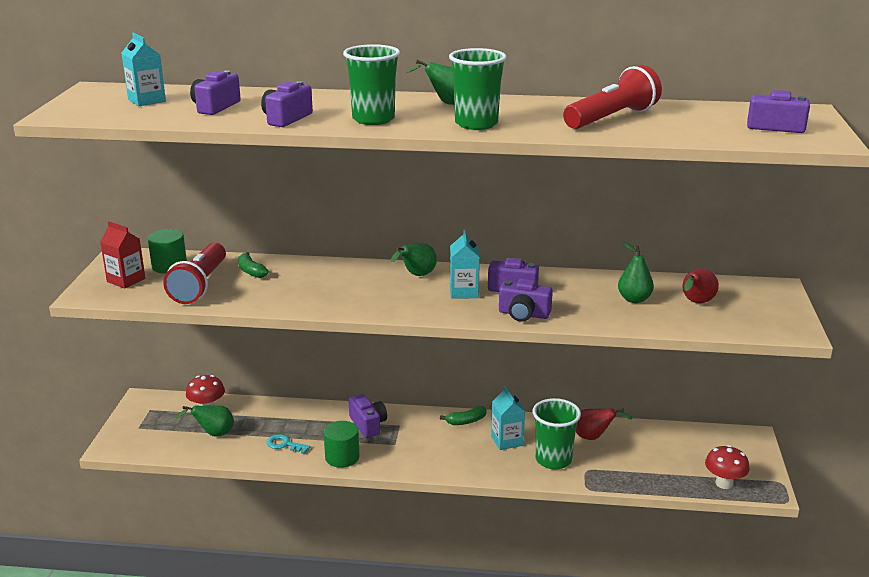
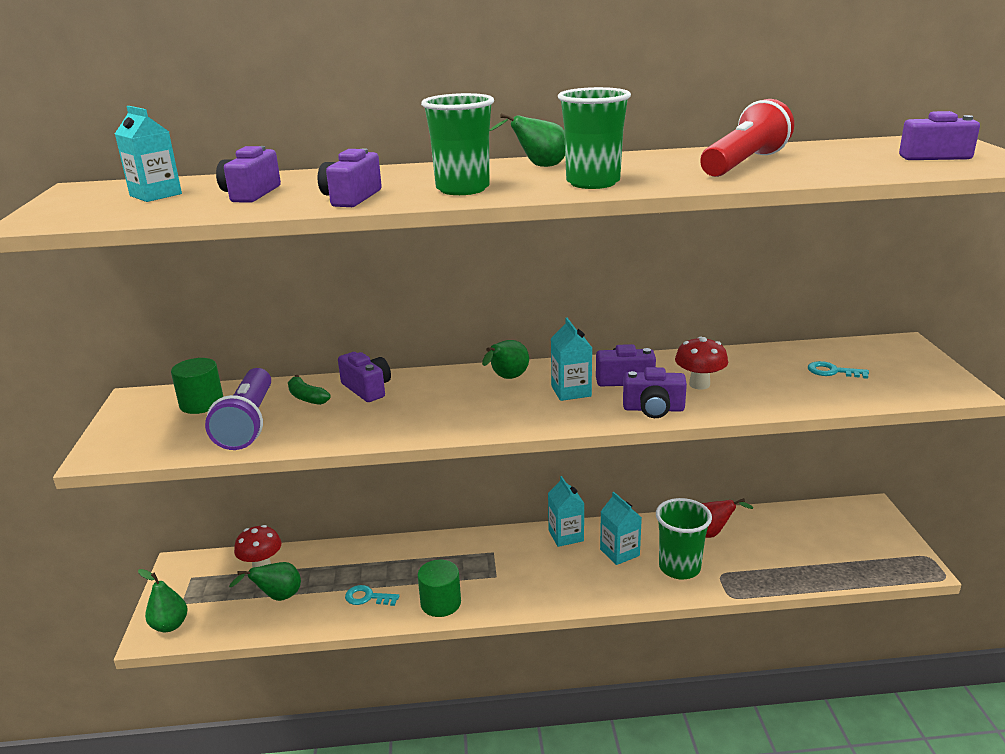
camera: 10 degrees left, 0 degrees up
red carton [100,221,145,289] -> none
red flashlight [163,242,226,304] -> purple flashlight [205,368,271,450]
purple camera [349,394,387,438] -> purple camera moved to [338,352,391,402]
green banana [440,406,486,425] -> turquoise carton [548,476,584,547]
green pear [618,242,654,303] -> green pear moved to [138,569,188,632]
red pear [682,269,719,303] -> turquoise key [808,361,869,379]
red mushroom [705,445,750,489] -> red mushroom moved to [675,337,728,390]

